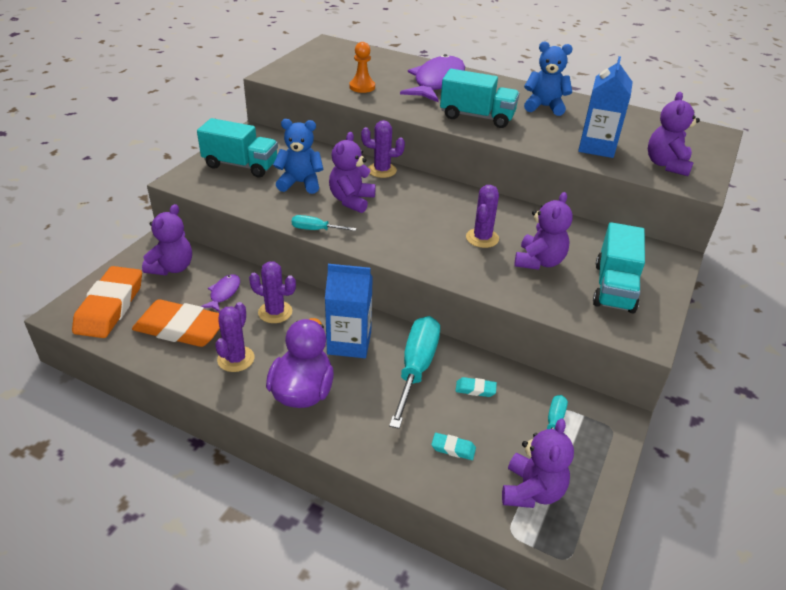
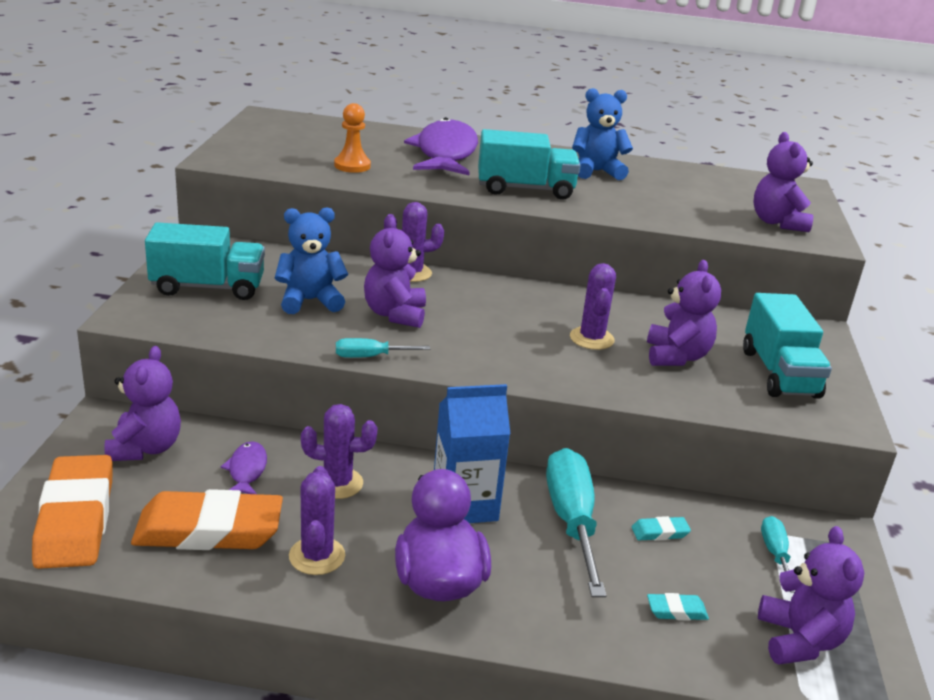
camera: 20 degrees left, 10 degrees down
blue carton [578,56,633,158] -> none

